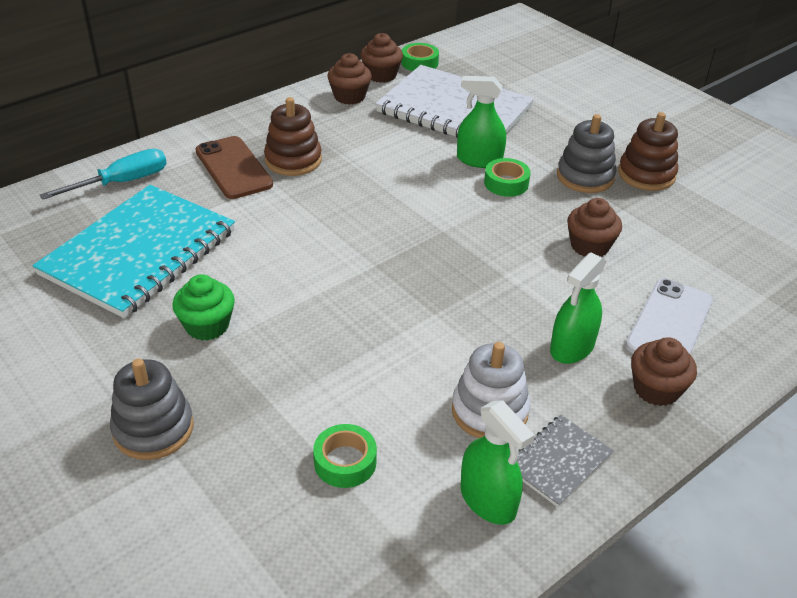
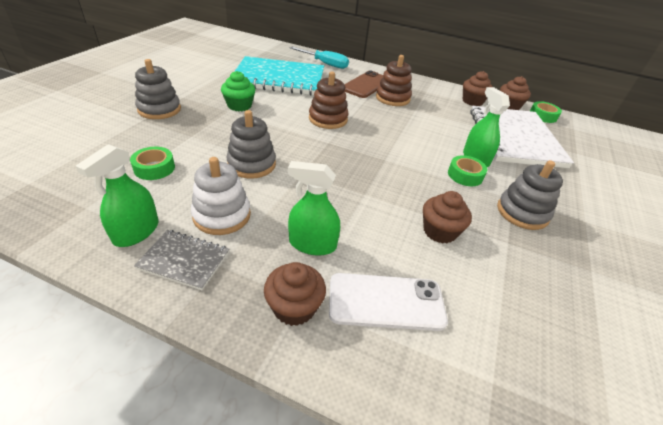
camera: 60 degrees right, 0 degrees up
brown stacking toy [618,112,678,191] -> brown stacking toy moved to [309,71,348,129]
none -> grey stacking toy [226,110,276,179]

